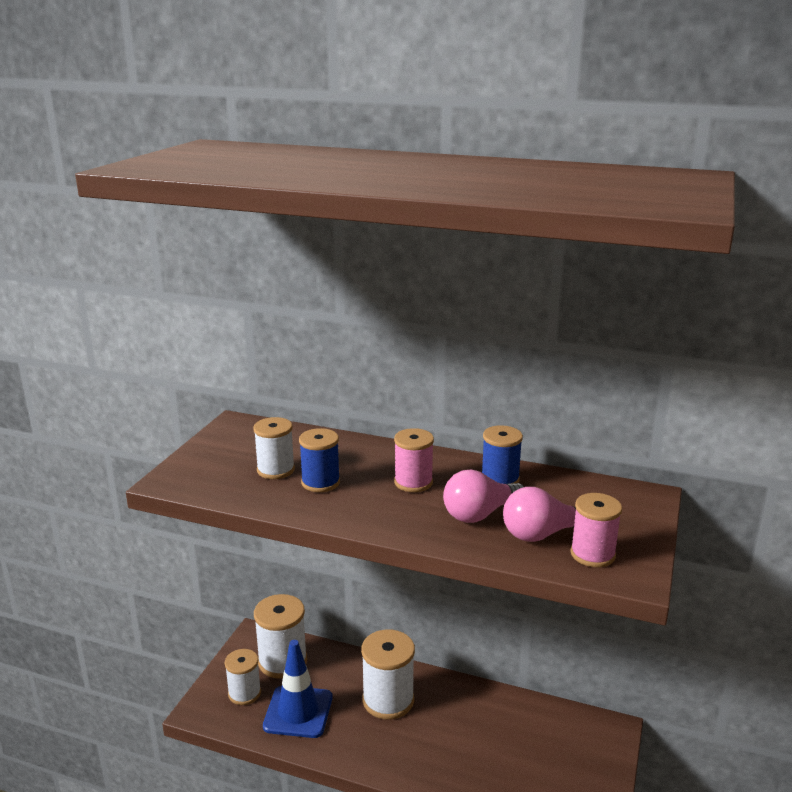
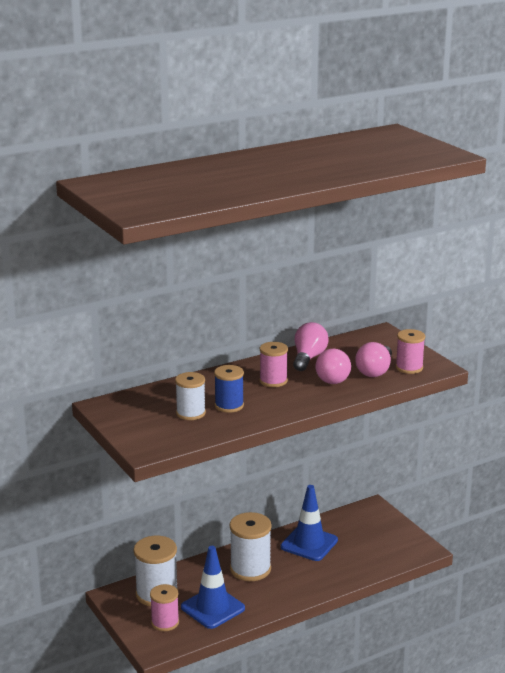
camera: 50 degrees left, 0 degrees up
white spool [225,649,261,705] -> pink spool [150,584,179,631]
blue spool [482,425,523,484] -> pink light bulb [293,322,329,371]
none -> blue traffic cone [281,485,338,561]

